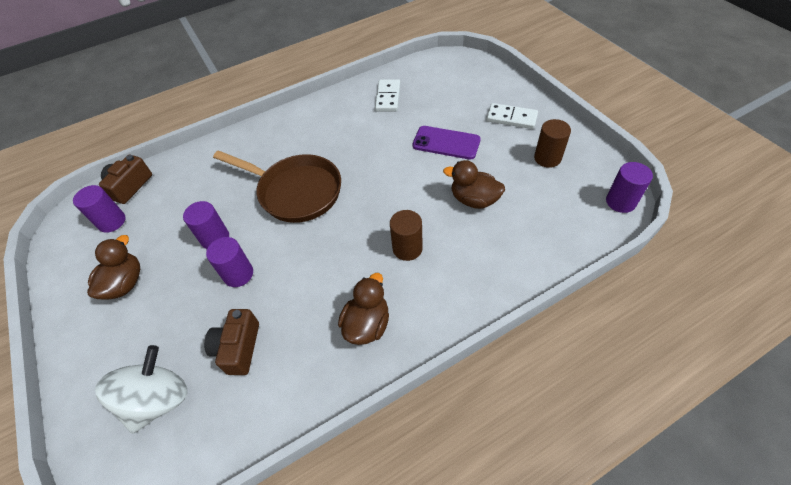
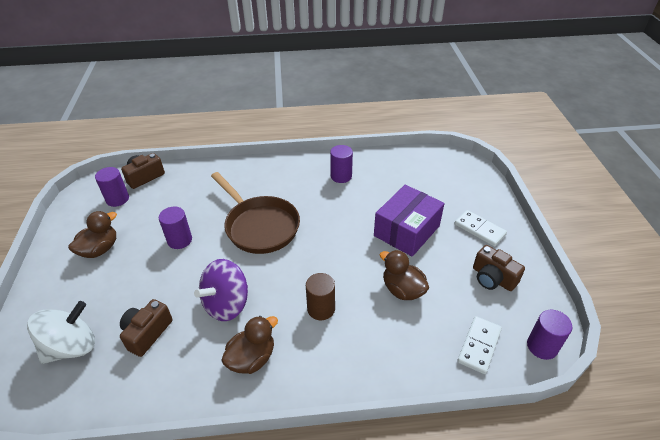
camera: 20 degrees right, 10 degrees down
purple cylinder [206,237,253,287] -> purple cylinder moved to [330,145,353,183]
white domino [375,79,400,111] -> white domino moved to [457,316,502,374]
purple phone [412,126,481,160] -> purple box [374,185,444,257]
brown cylinder [534,119,571,168] -> brown camera [473,245,525,291]
none -> purple spinning top [194,259,248,321]

